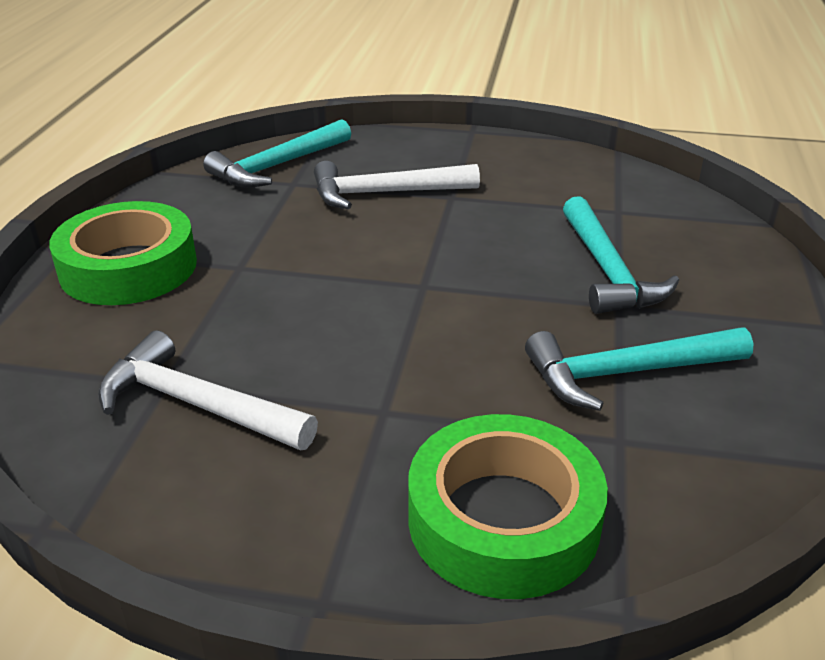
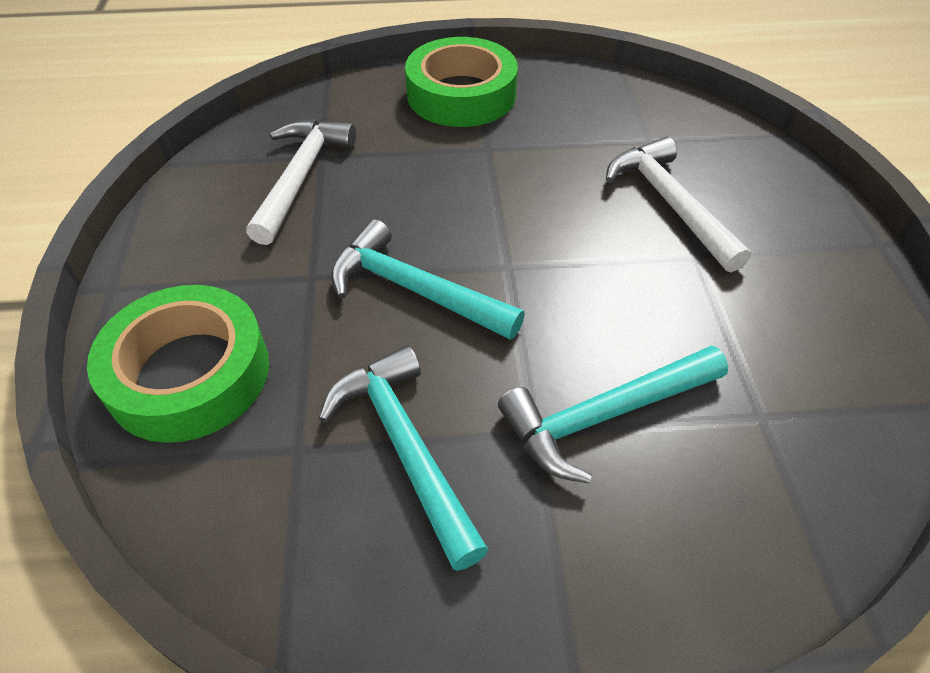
camera: 75 degrees right, 15 degrees up
turquoise hammer [203,119,351,188] -> turquoise hammer moved to [331,219,525,340]

